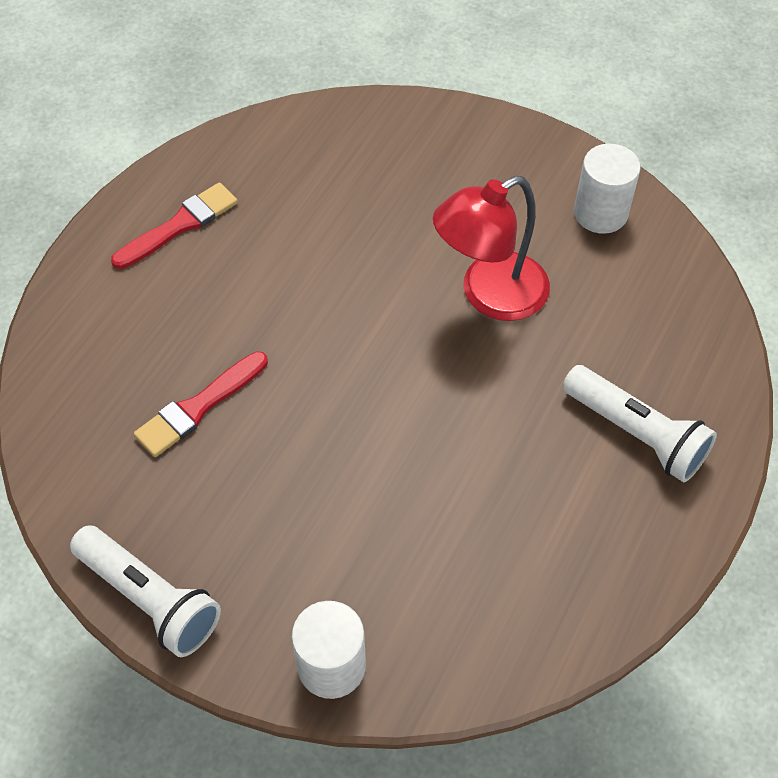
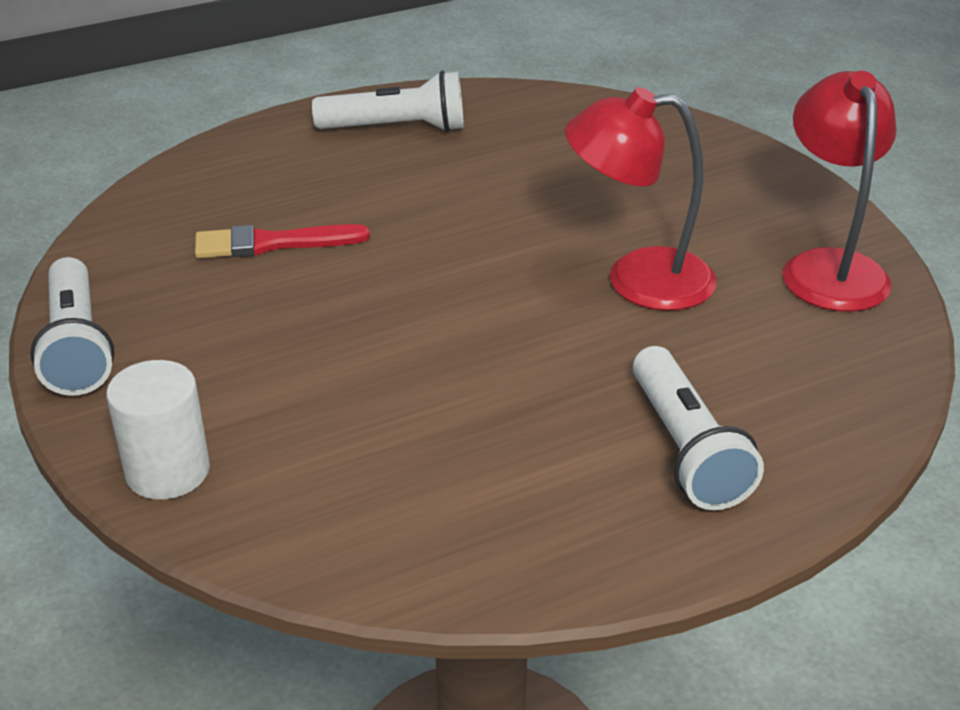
camera: 35 degrees right, 20 degrees down
red brush [111,182,238,269] -> white flashlight [312,71,464,132]
white cylinder [574,144,641,234] -> red lamp [782,71,897,312]

